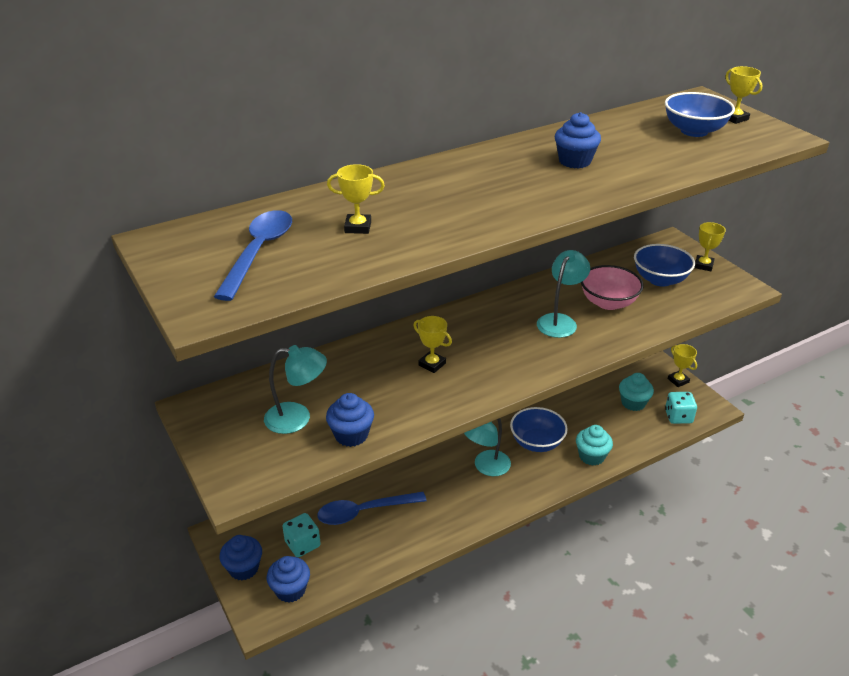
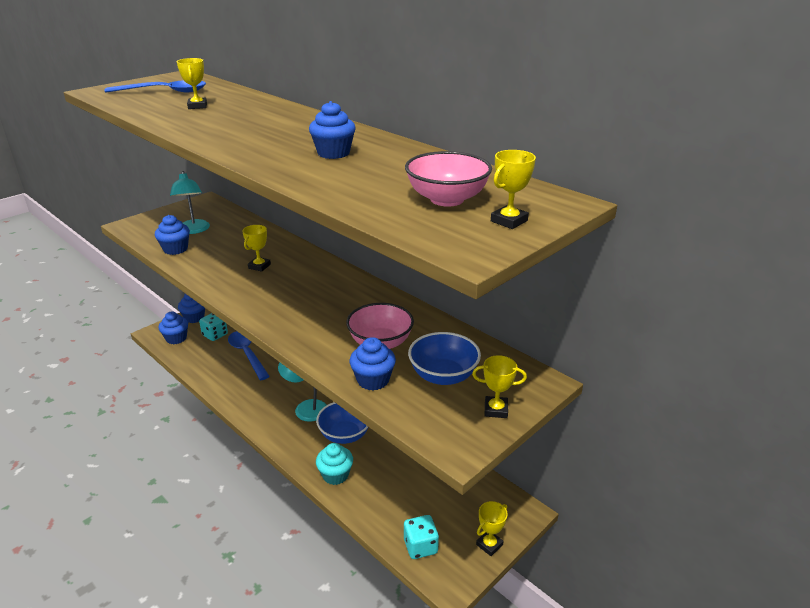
camera: 75 degrees right, 5 degrees down
turquoise lamp [537,250,590,338] -> none
turquoise cupcake [619,373,654,411] -> none
blue bowl [665,92,735,137] -> pink bowl [405,151,492,207]
none -> blue cupcake [349,337,396,390]

